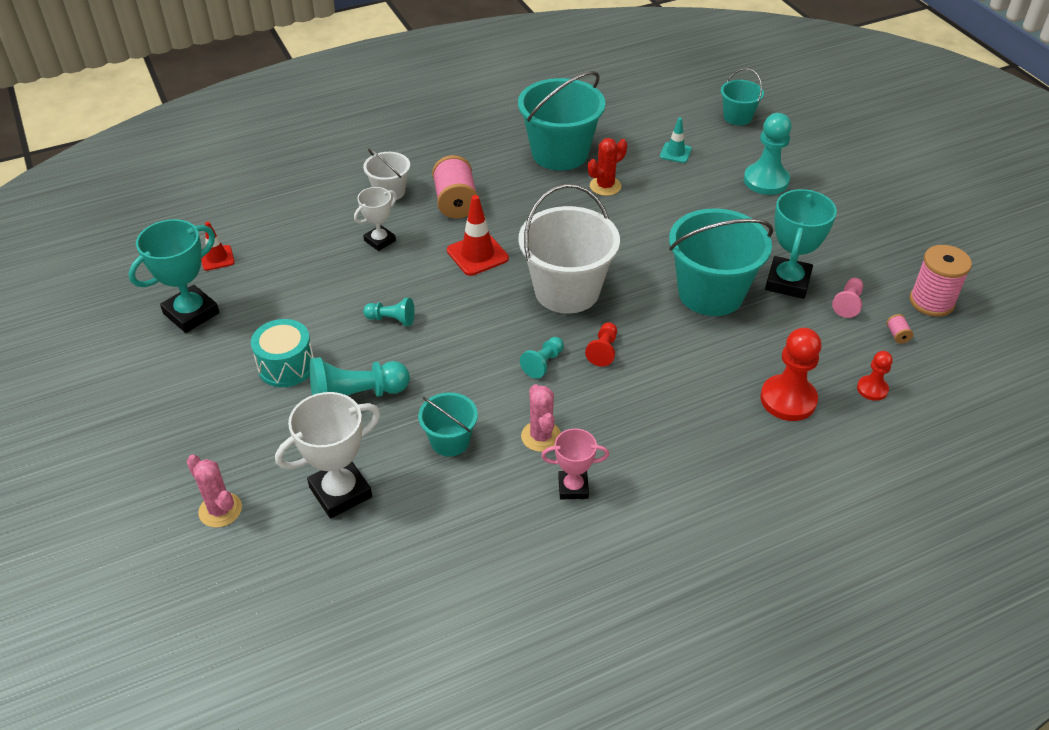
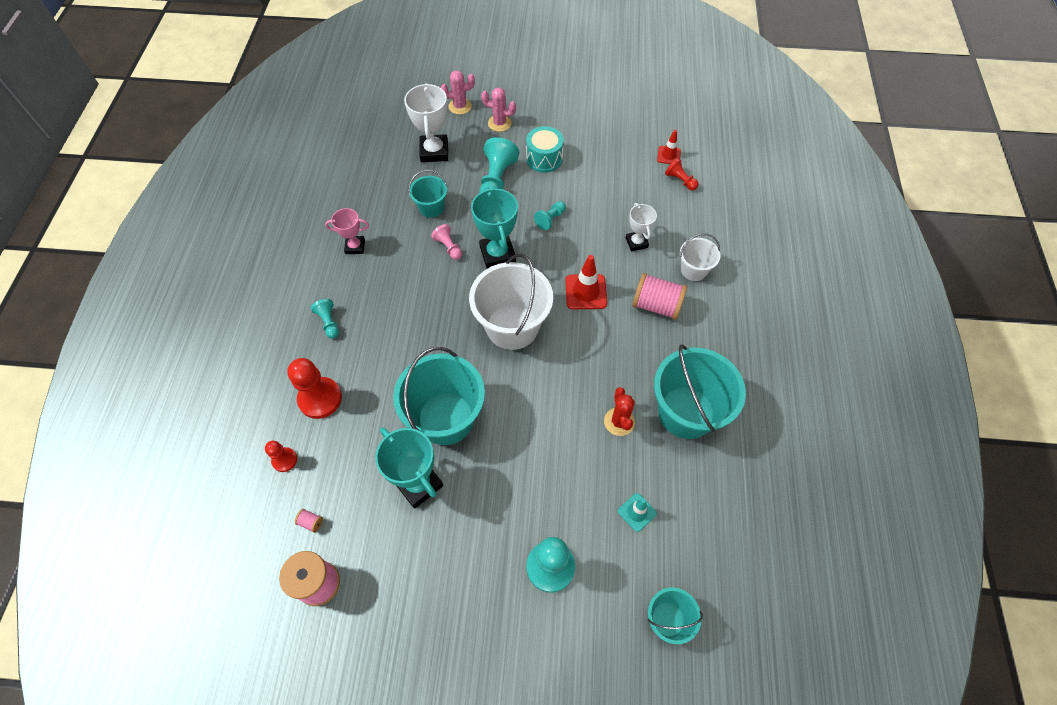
camera: 120 degrees right, 15 degrees up
turquoise trophy [129,219,219,333] -> turquoise trophy moved to [471,187,518,269]
turquoise pawn [520,337,564,379] -> turquoise pawn moved to [311,299,339,338]
pink cactus [521,384,561,452] -> pink cactus moved to [481,88,516,132]
pink trophy [541,429,609,499] -> pink trophy turned 60 degrees clockwise [325,208,369,254]
red pawn [585,322,617,367] -> red pawn moved to [665,158,699,190]
pink pawn [832,278,863,318] -> pink pawn moved to [431,224,462,260]

